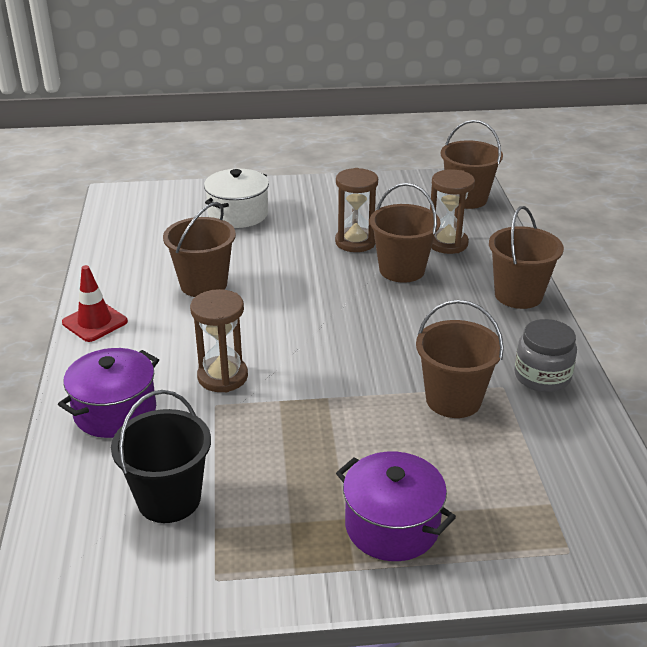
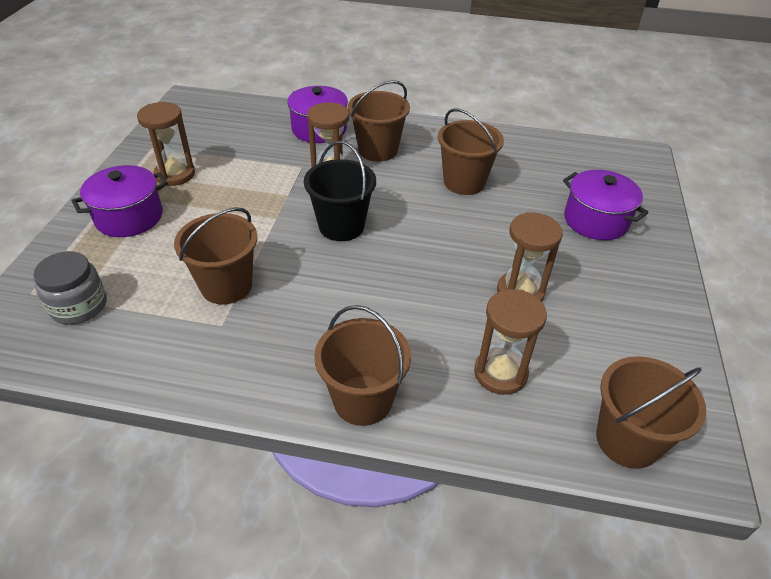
camera: 105 degrees right, 10 degrees up
red traffic cone [62,265,128,342] -> none
black bucket [111,390,211,523] -> black bucket moved to [304,141,376,241]
white pot [204,169,269,228] -> purple pot [563,170,648,240]
brown bucket [370,183,440,283] -> brown bucket moved to [348,80,410,162]
grey jar [514,319,577,392] -> grey jar moved to [33,251,107,324]
none -> brown hourglass [137,102,195,186]

